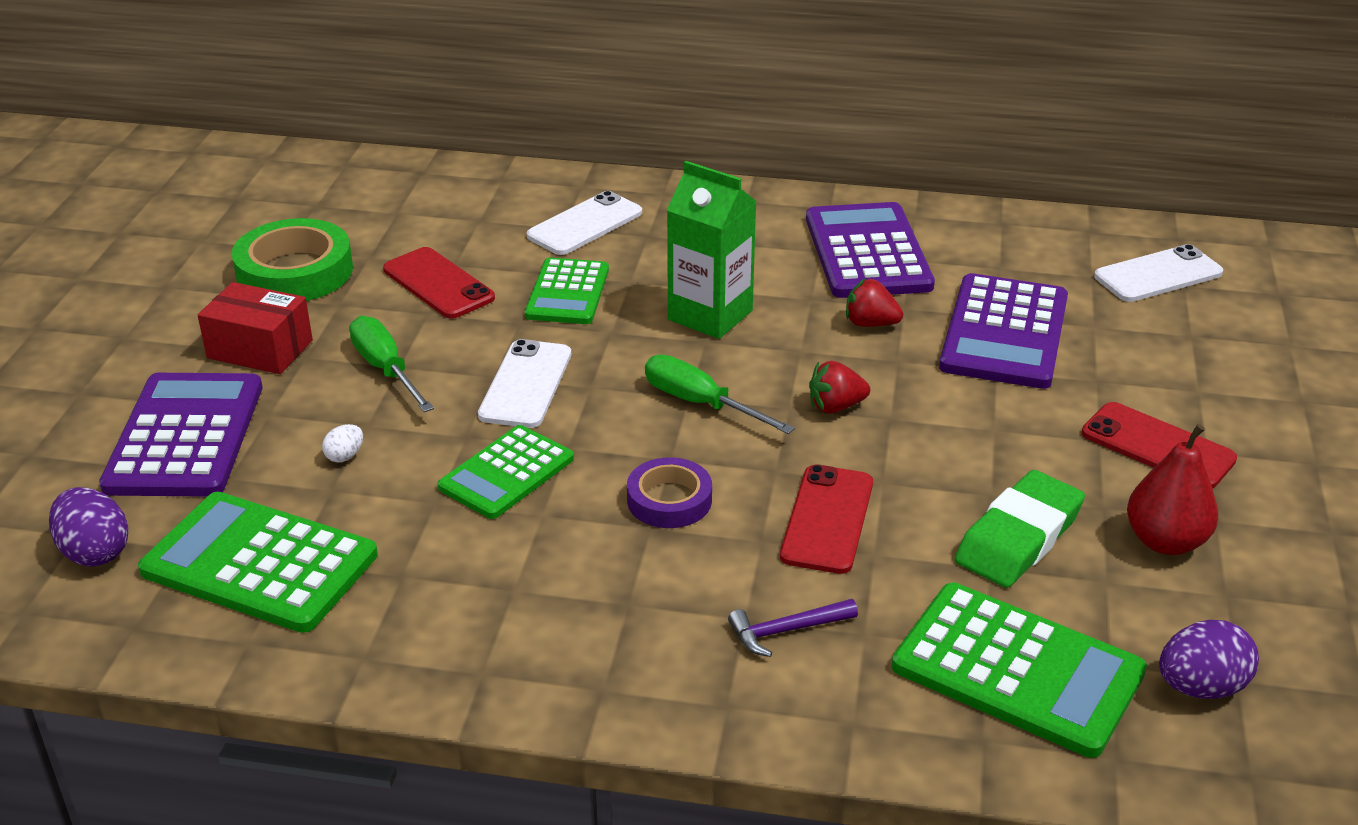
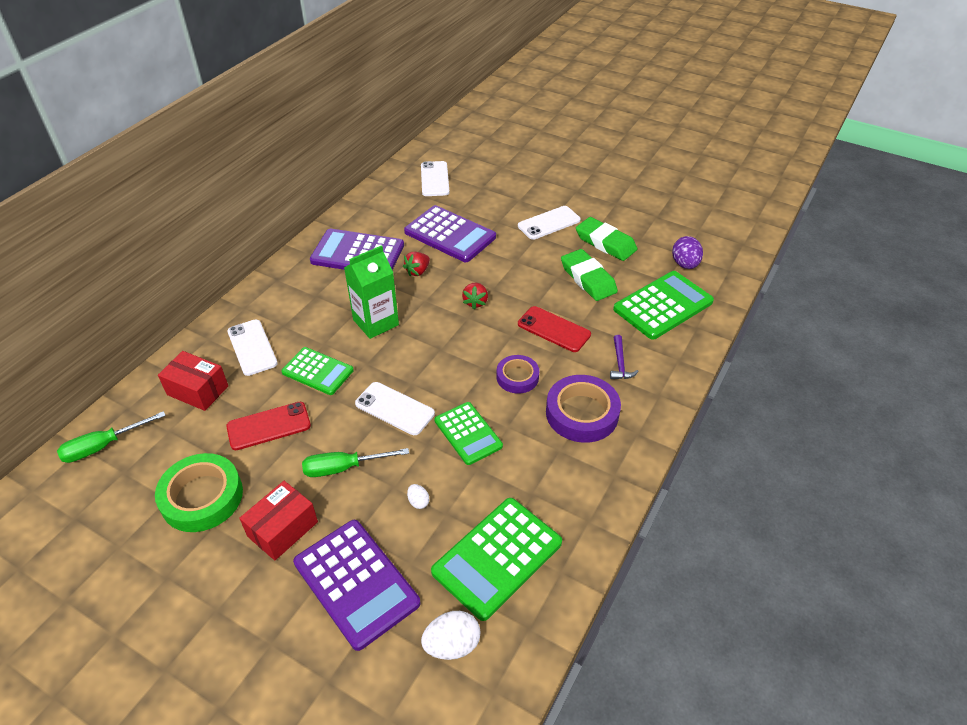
camera: 70 degrees left, 10 degrees up
purple egg [49,487,129,567] -> white egg [421,611,480,660]
purple calculator [99,373,263,497] -> purple calculator turned 150 degrees counterclockwise [293,520,420,651]
green screwdriver [645,355,795,434] -> green screwdriver moved to [57,411,166,463]
red phone [1082,402,1237,489] -> white phone [518,206,580,240]
red pear [1127,424,1218,555] -> green eraser [576,217,637,261]
none -> red box [158,351,228,411]
none -> purple tape [546,375,621,443]

